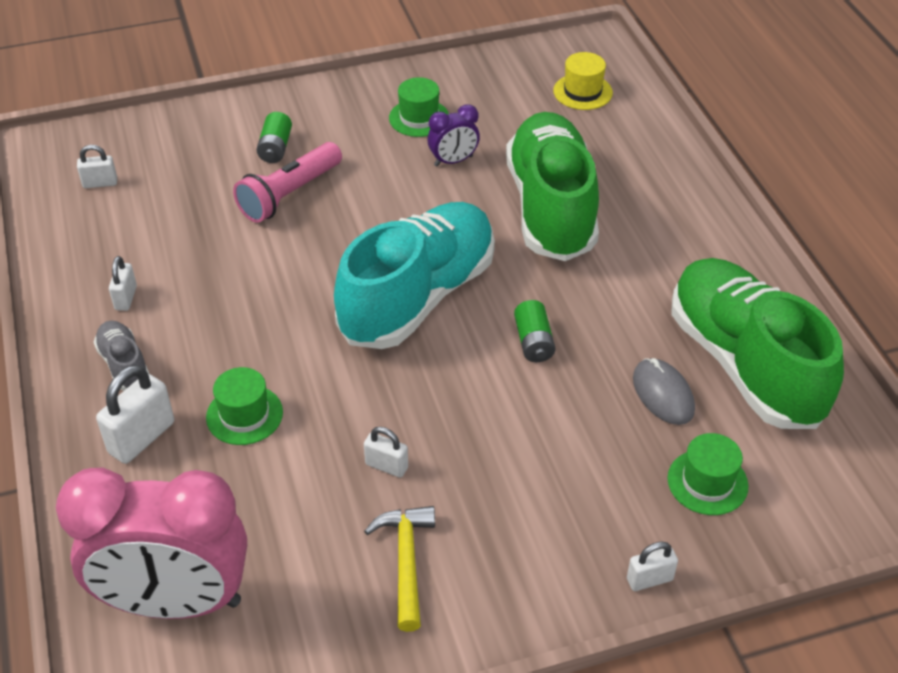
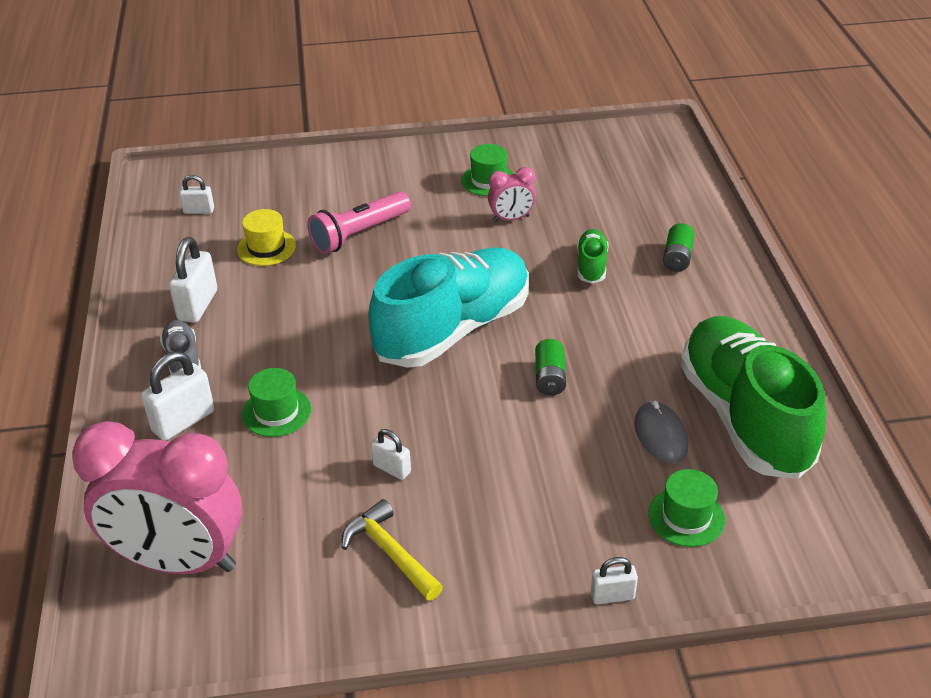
camera: 10 degrees right, 5 degrees down
white padlock [109,256,137,311] -> white padlock [169,237,217,323], size x1.71
green battery [256,112,292,163] -> green battery moved to [663,223,695,272]
yellow hammer [364,506,435,632] -> yellow hammer turned 45 degrees counterclockwise [342,499,443,601]
purple clock [428,104,480,167] -> pink clock [488,167,536,222]
green shoe [506,112,599,261] -> green shoe [577,229,609,284], size x0.42
yellow hat [553,52,613,110] -> yellow hat moved to [237,209,296,266]

